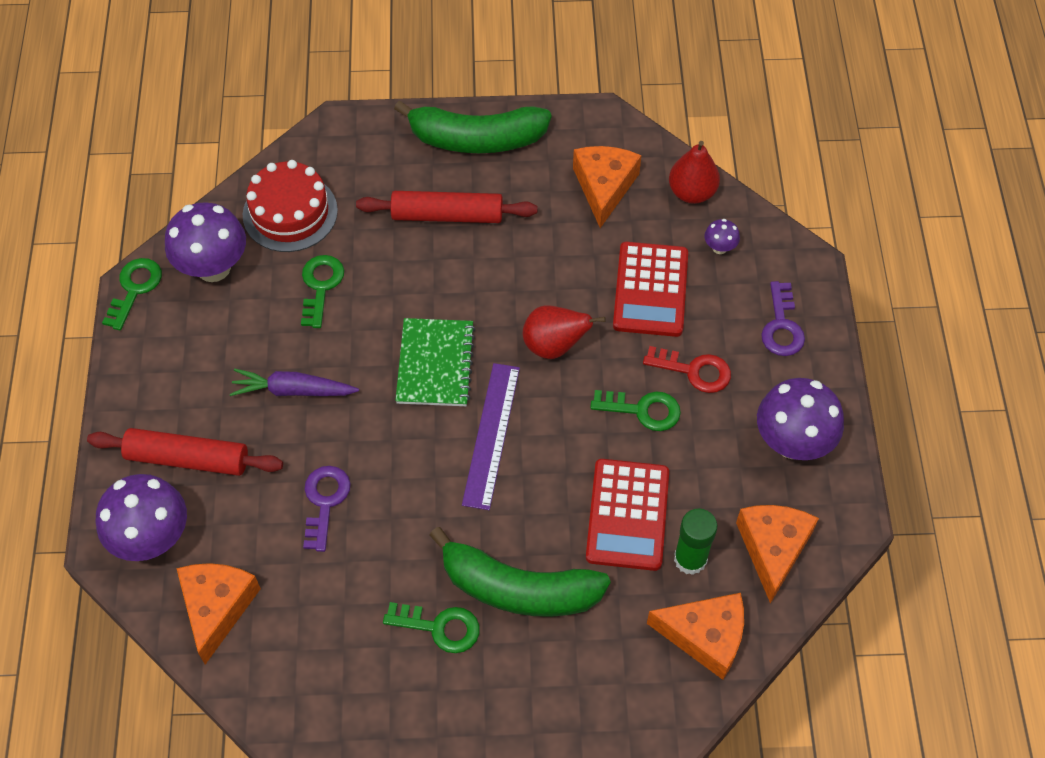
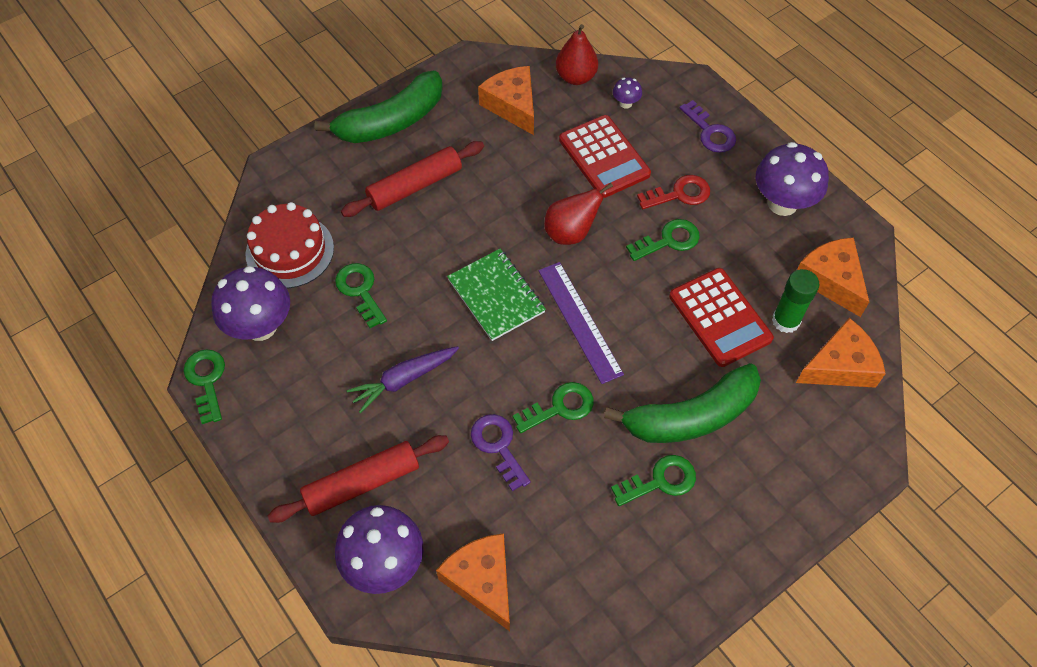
camera: 35 degrees left, 0 degrees up
none -> green key [513,382,594,433]

